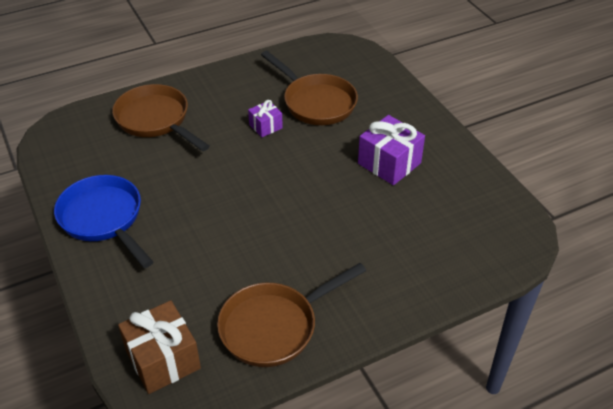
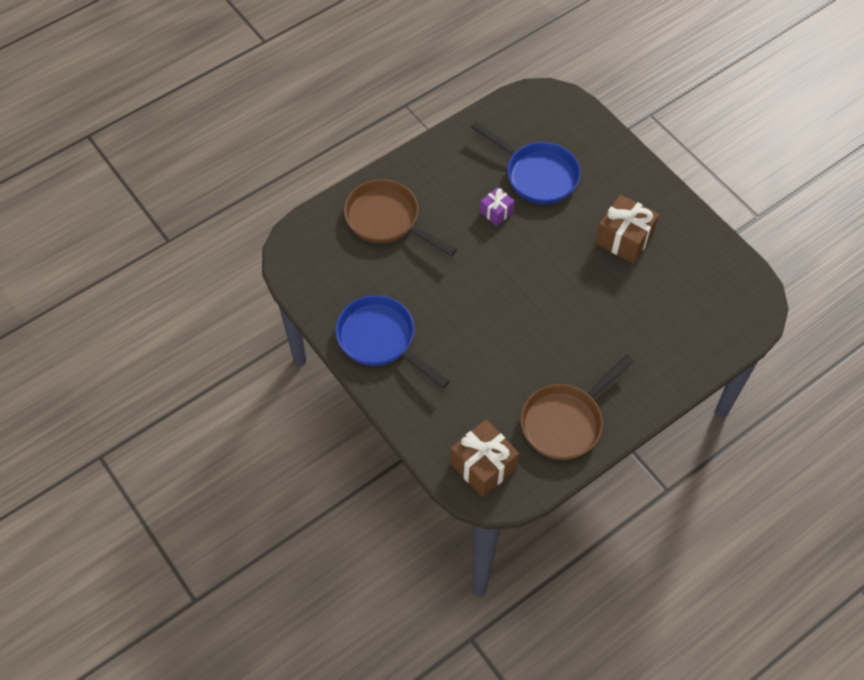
camera: 10 degrees left, 15 degrees up
brown pan [261,51,358,125] -> blue pan [471,122,581,204]
purple gift [358,115,425,185] -> brown gift [595,194,659,263]

